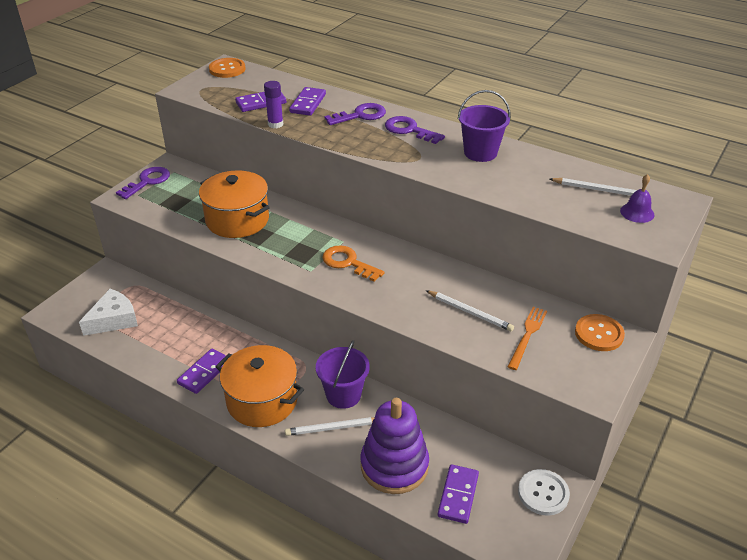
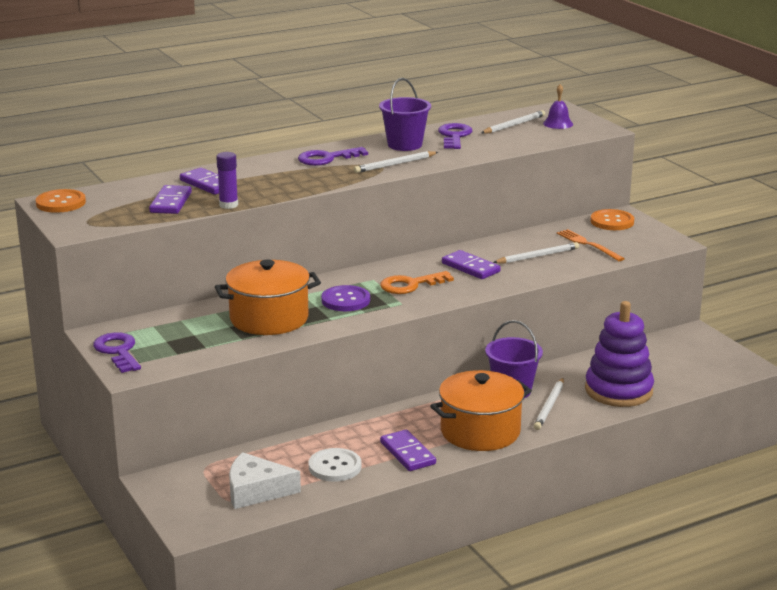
camera: 60 degrees left, 15 degrees down
white cheese [79,289,138,336] -> white cheese turned 75 degrees counterclockwise [229,452,301,509]
purple key [325,103,386,125] -> purple key moved to [438,123,472,149]
purple domino [438,464,479,524] -> purple domino moved to [442,250,501,279]
white button [518,469,570,516] -> white button moved to [308,448,362,482]
none -> purple button [321,285,370,311]
none -> white pencil [354,151,438,173]

